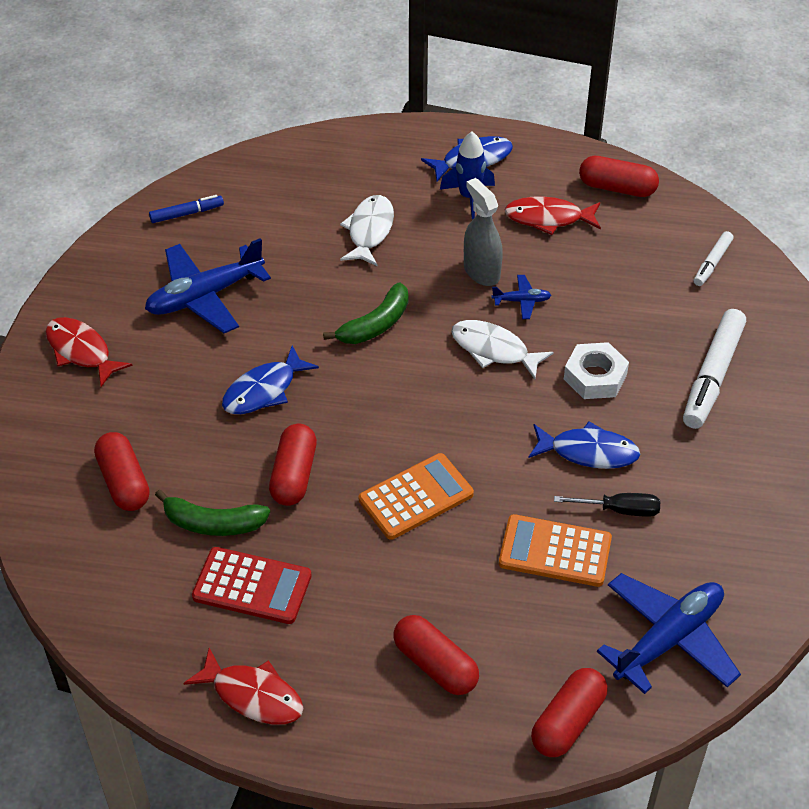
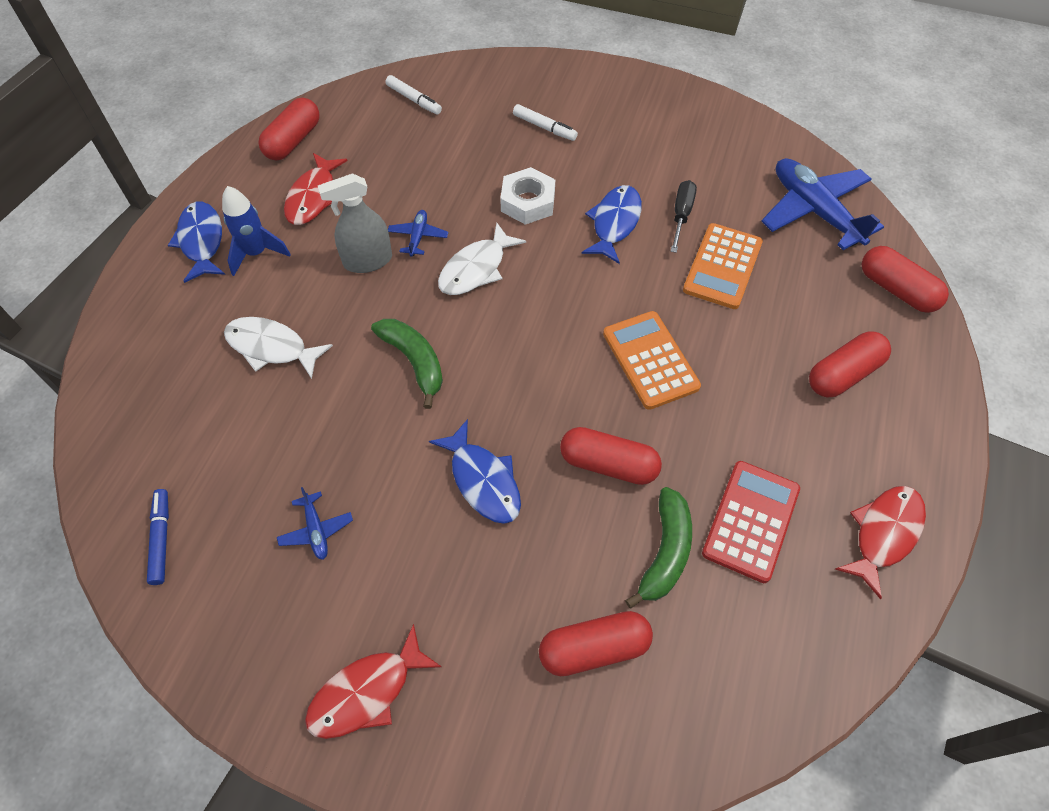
camera: 80 degrees left, 10 degrees up
blue plane [145,238,271,333] -> blue plane [277,487,353,560], size x0.46
white marker [683,309,746,429] -> white marker [513,104,578,141], size x0.54

